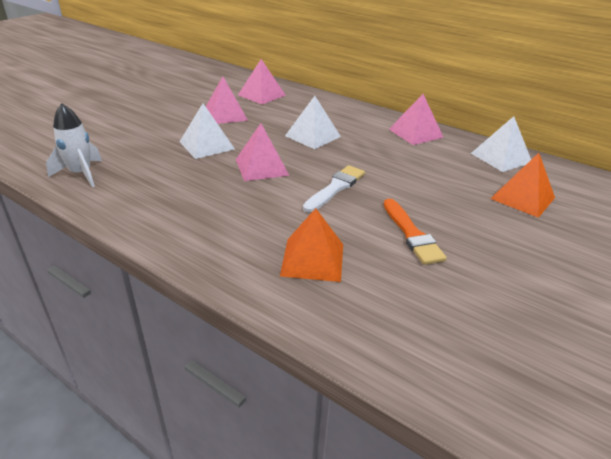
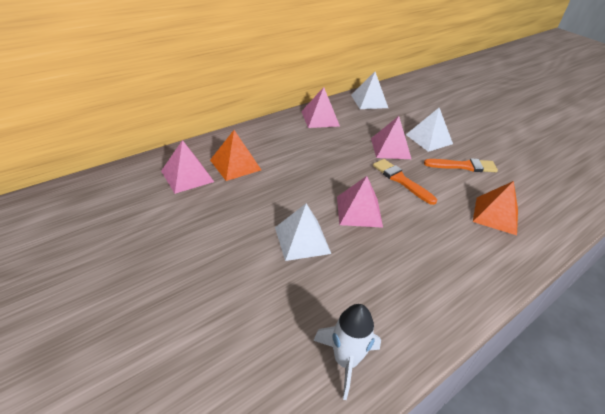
camera: 75 degrees left, 5 degrees up
pink pyramid [206,77,248,124] -> pink pyramid moved to [371,116,411,159]
white pyramid [285,96,341,149] -> white pyramid moved to [406,108,453,152]
white brush [303,165,365,213] -> orange brush [373,159,437,205]
orange pyramid [490,153,555,218] -> orange pyramid moved to [210,130,261,181]

